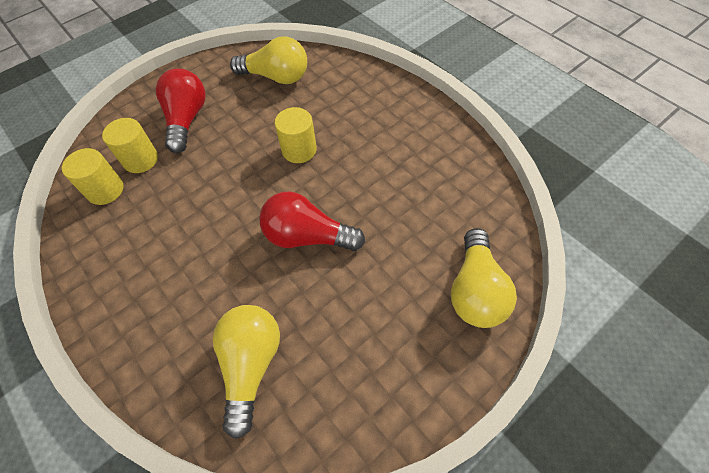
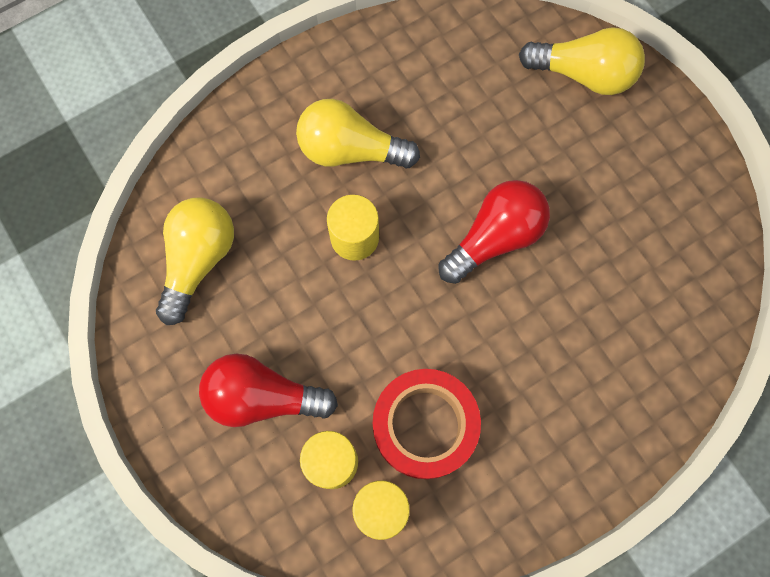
camera: 85 degrees left, 15 degrees up
yellow light bulb [213,305,280,439] -> yellow light bulb moved to [296,99,420,169]
red light bulb [259,192,365,251] -> red light bulb turned 150 degrees counterclockwise [439,180,550,284]
none -> red tape [373,369,481,479]

